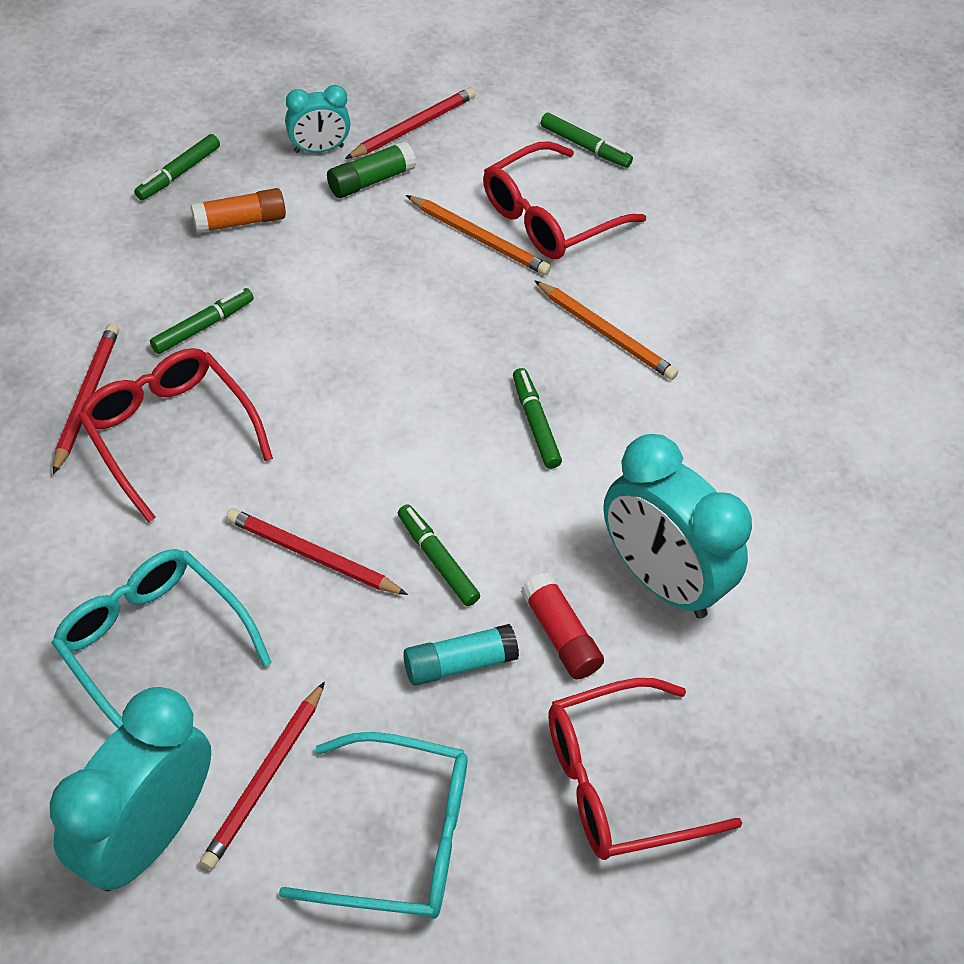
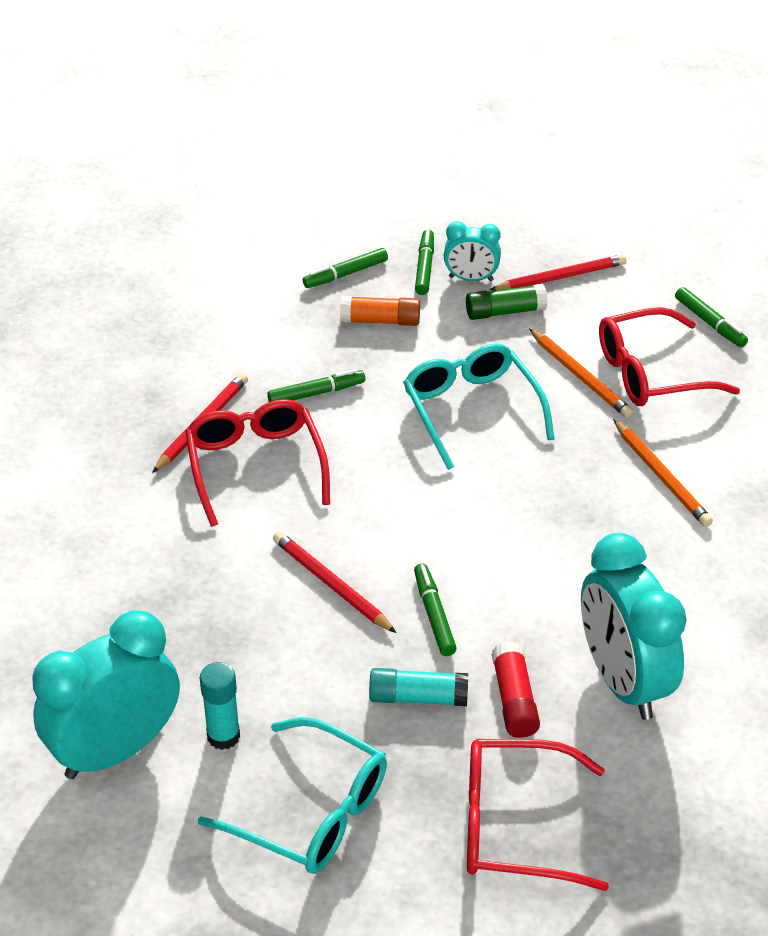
camera: 25 degrees right, 10 degrees down
turquoise glasses [52,549,272,728] -> turquoise glasses moved to [403,344,555,470]
red pencil [200,682,325,870] -> turquoise glue stick [200,662,240,750]
green marker [513,368,562,469] -> green marker moved to [415,230,434,295]

